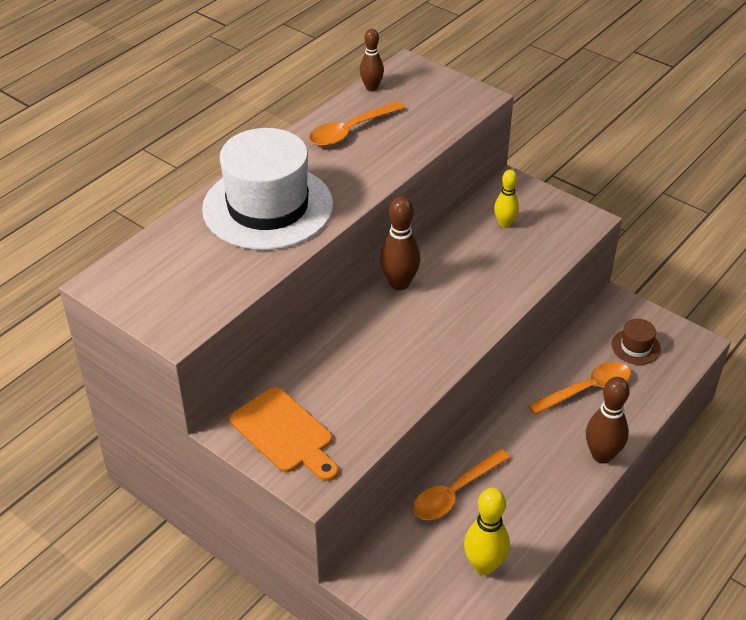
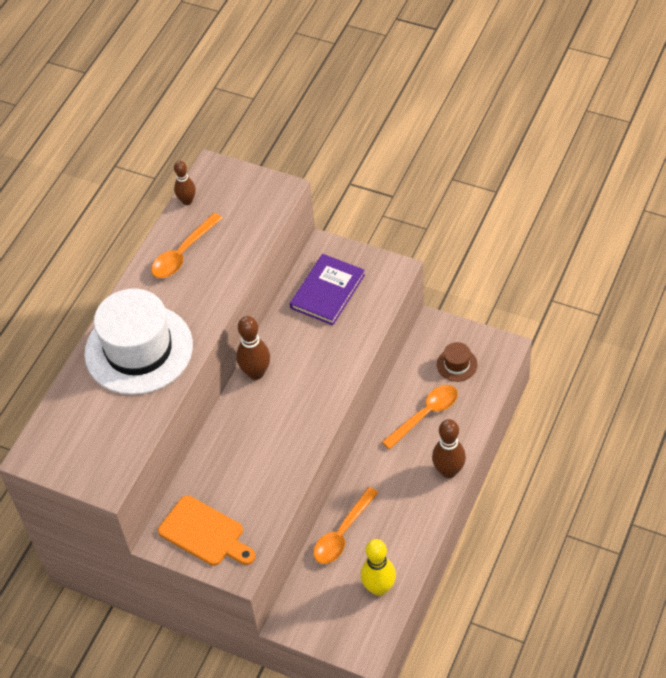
camera: 10 degrees left, 10 degrees up
yellow bowling pin [494,170,519,228] -> purple book [290,254,365,325]

